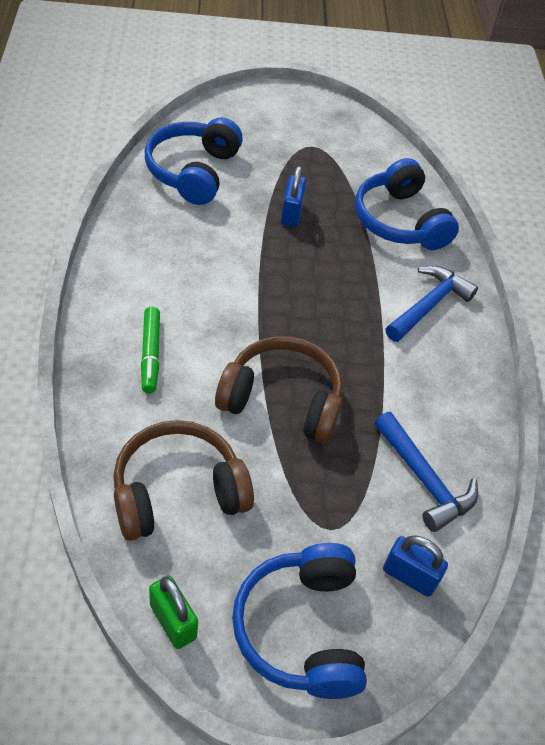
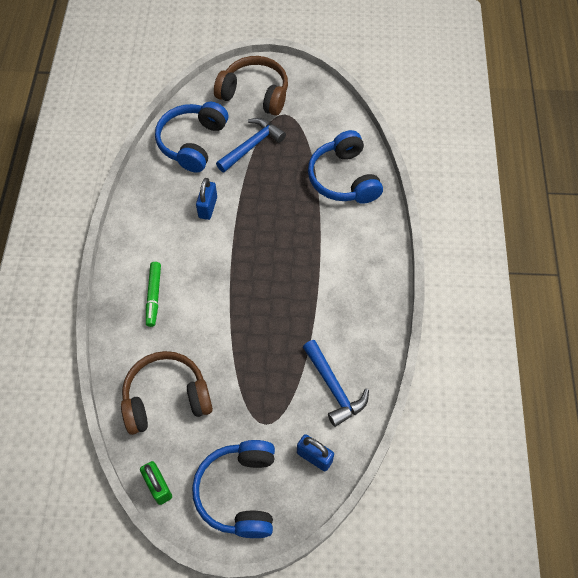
camera: 10 degrees right, 10 degrees up
brown headphones [215,336,343,443] -> brown headphones moved to [214,56,288,116]
blue padlock [281,166,306,227] -> blue padlock moved to [196,178,217,220]
blue hammer [385,266,478,342] -> blue hammer moved to [216,118,286,172]

